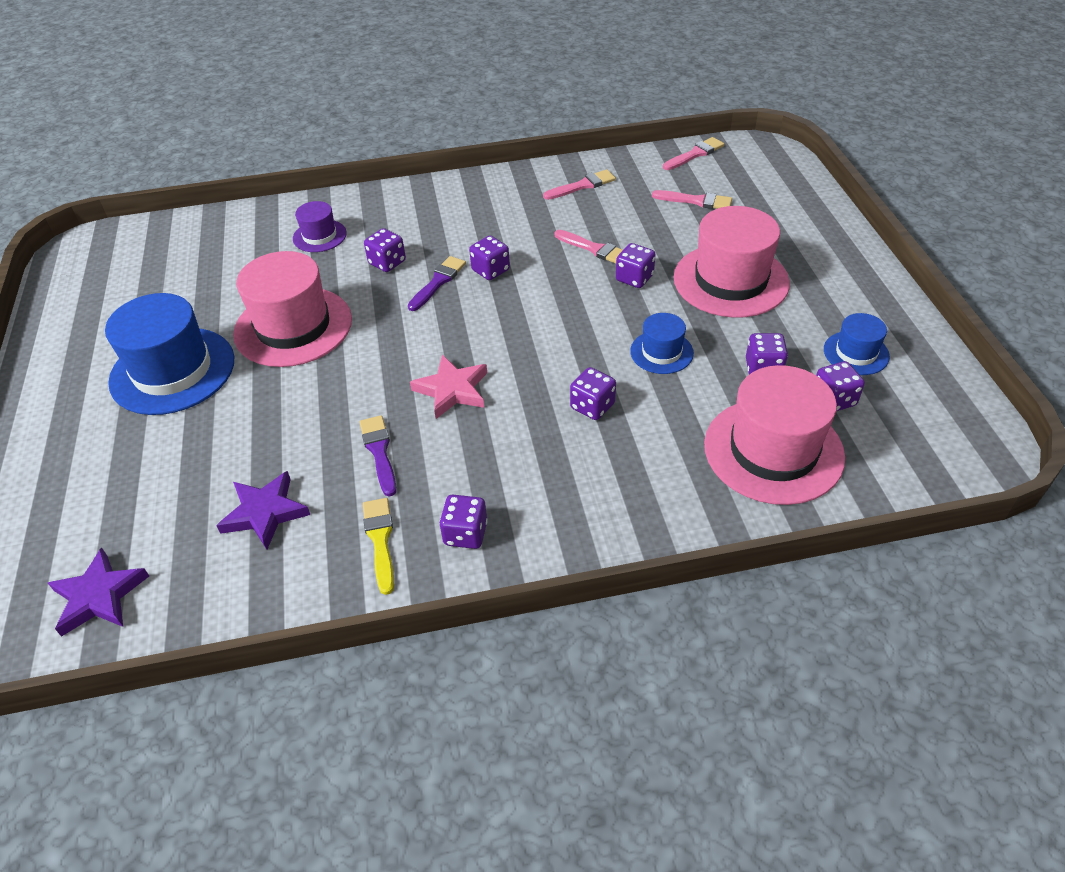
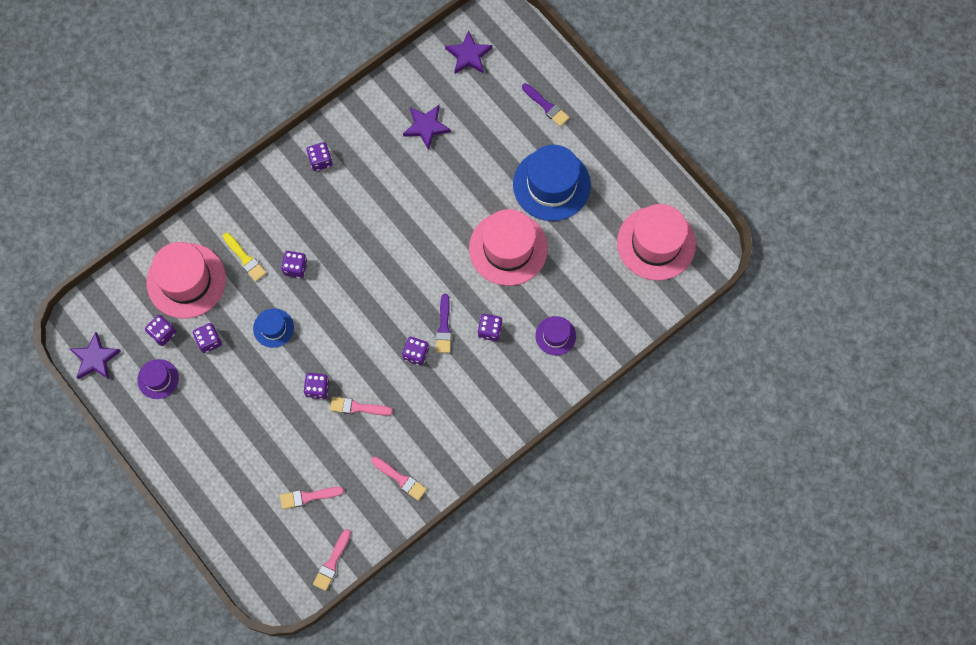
camera: 150 degrees right, 25 degrees up
purple brush [359,415,397,497] -> purple brush moved to [522,83,570,127]
yellow brush [363,498,394,595] -> yellow brush moved to [223,233,266,282]
pink star [410,355,487,419] -> none
pink brush [543,169,616,200] -> pink brush turned 90 degrees counterclockwise [371,457,427,501]
pink hat [673,206,790,318] -> pink hat moved to [617,204,696,281]
blue hat [824,313,890,375] -> purple hat [137,359,179,399]
none -> purple star [70,332,121,379]

